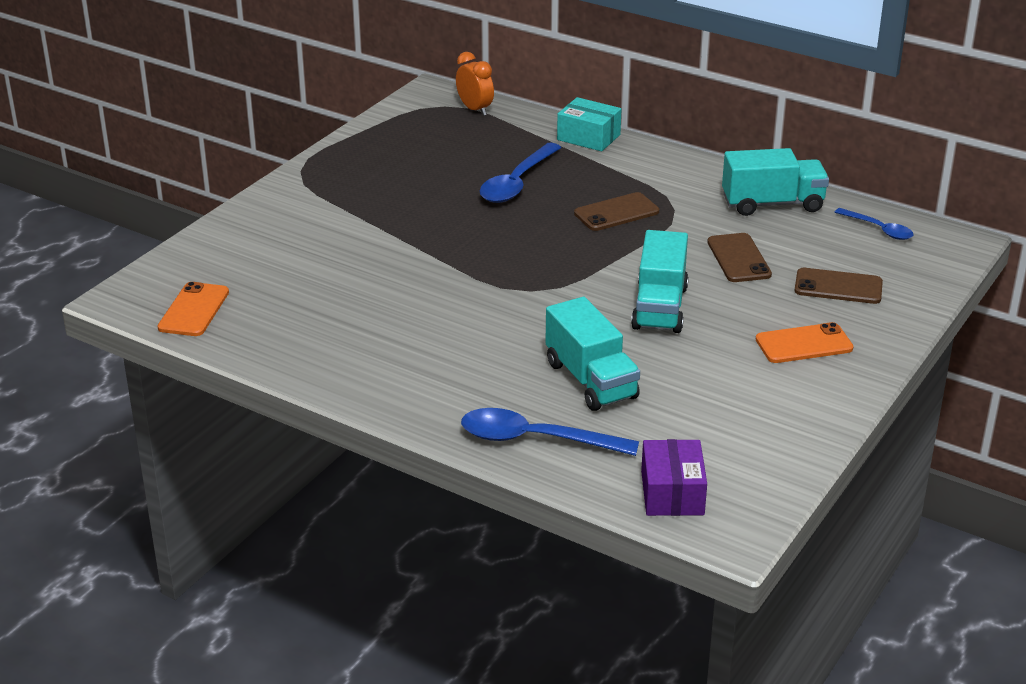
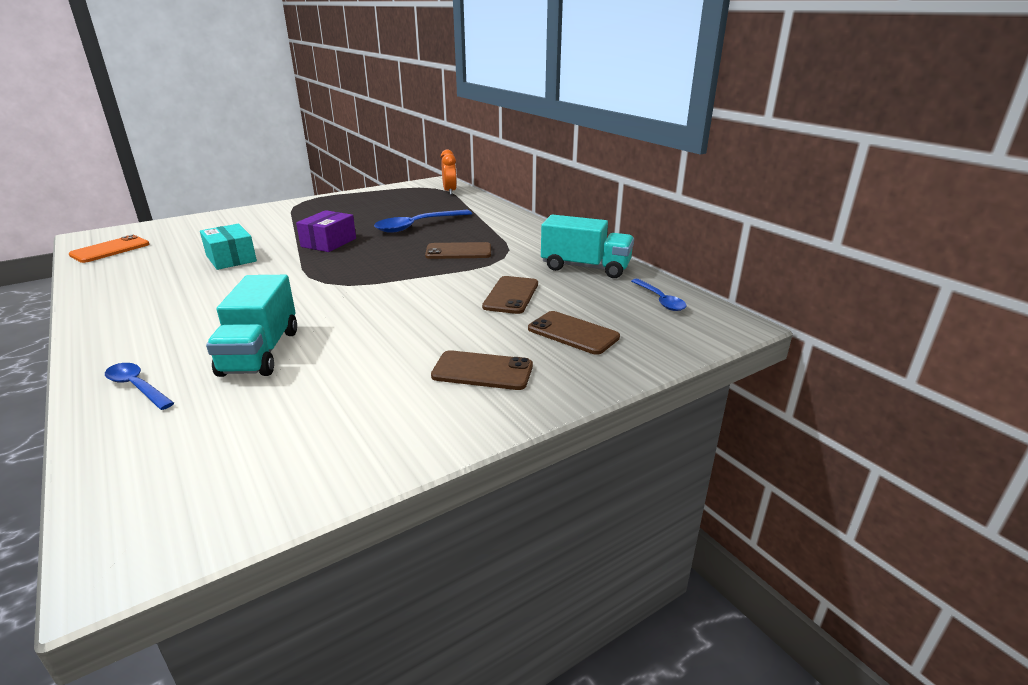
camera: 25 degrees right, 5 degrees down
blue spoon [461,408,639,456] -> blue spoon [105,363,174,410], size x0.59
turquoise box [557,97,622,151] -> turquoise box moved to [200,224,257,270]
turquoise truck [631,230,688,333] -> none
purple box [641,439,707,516] -> purple box moved to [296,210,356,252]
orange phone [756,322,854,363] -> brown phone [431,350,533,390]

